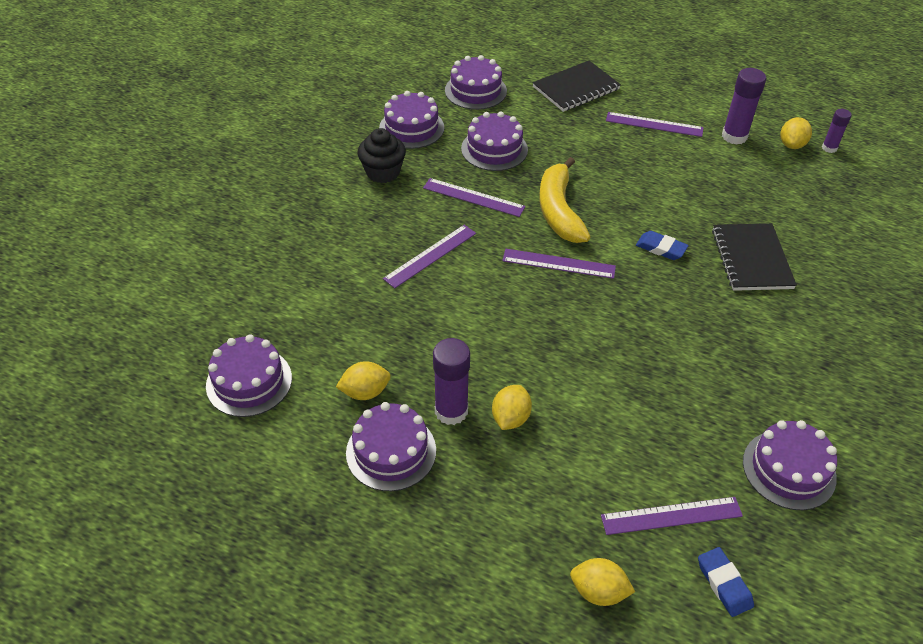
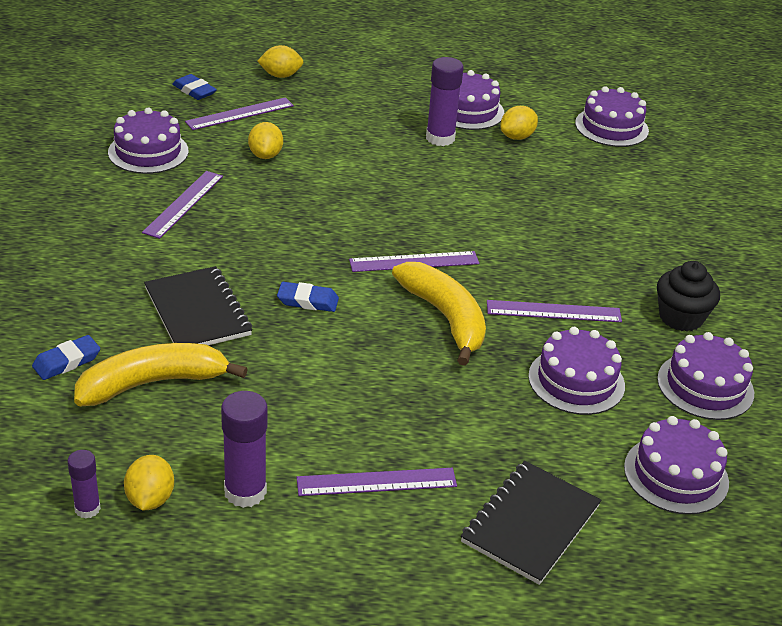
camera: 155 degrees right, 10 degrees down
purple ruler [383,225,476,288] -> purple ruler moved to [142,171,223,239]
yellow lemon [492,385,532,430] -> yellow lemon moved to [248,122,283,159]
none -> blue eraser [32,335,100,380]
none -> yellow banana [74,343,248,406]

